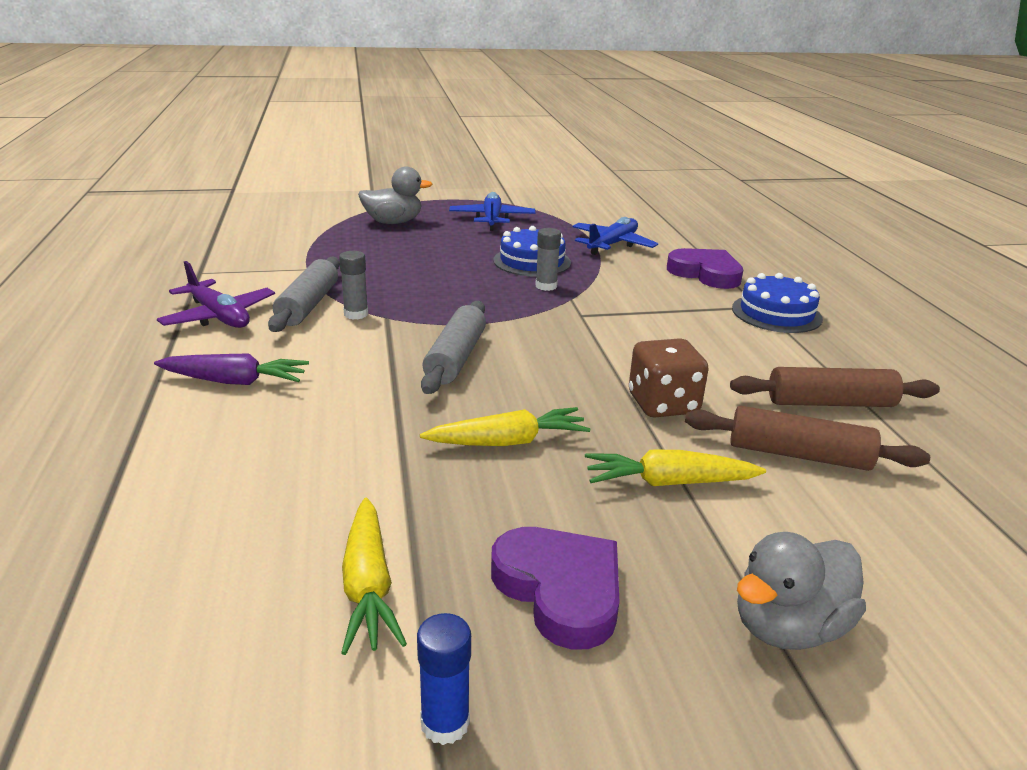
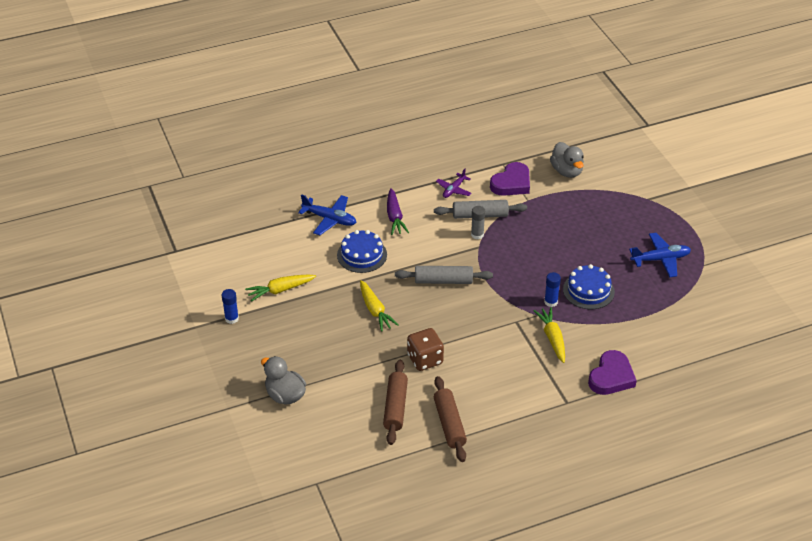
camera: 80 degrees right, 15 degrees up
purple plane [157,261,275,328] -> purple plane [436,169,472,198], size x0.66
grey duck [358,167,432,224] -> grey duck moved to [550,142,584,178]
purple heart [491,527,620,650] -> purple heart moved to [490,162,530,196]
grey glue stick [535,228,561,291] -> blue glue stick [544,272,561,307]
blue plane [573,217,658,255] -> blue plane moved to [298,194,357,235]
yellow carrot [585,450,766,486] -> yellow carrot moved to [533,307,565,363]
blue cake [732,273,823,333] -> blue cake moved to [337,230,387,273]

